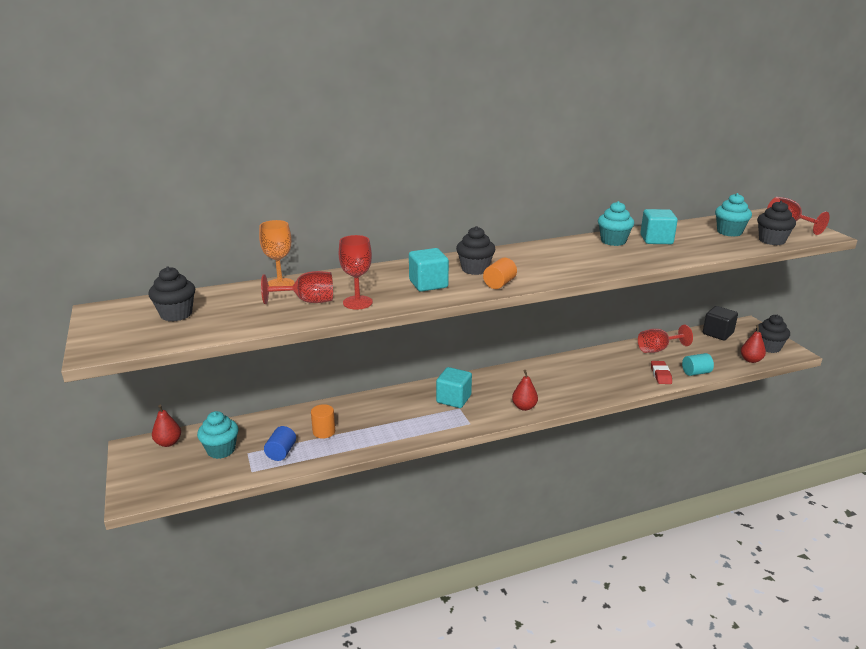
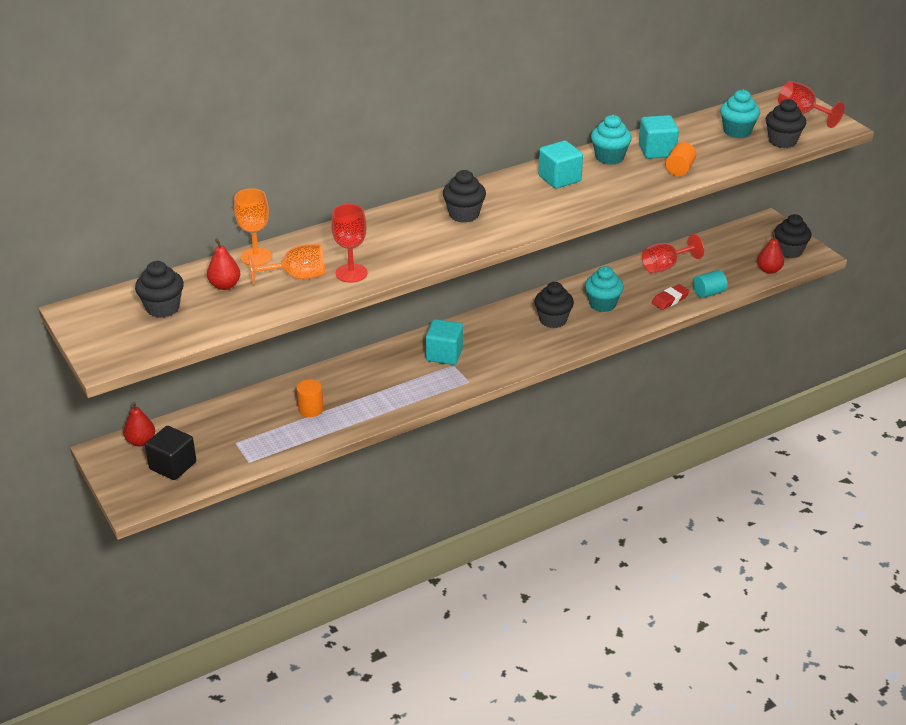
camera: 10 degrees left, 10 degrees up
turquoise cupcake [197,411,239,459] -> turquoise cupcake moved to [585,266,624,312]
red goblet [261,271,333,304] -> orange goblet [248,244,325,286]
blue cylinder [264,426,296,461] -> none
turquoise cube [409,248,449,292] -> turquoise cube moved to [538,141,583,189]
orange cylinder [483,258,517,289] -> orange cylinder moved to [665,142,696,176]
red pear [512,370,538,411] -> red pear moved to [207,238,240,290]
red eraser [651,361,672,384] -> red eraser turned 60 degrees clockwise [652,284,690,310]
black cube [703,306,738,341] -> black cube moved to [145,426,196,480]
none -> black cupcake [534,282,574,328]

